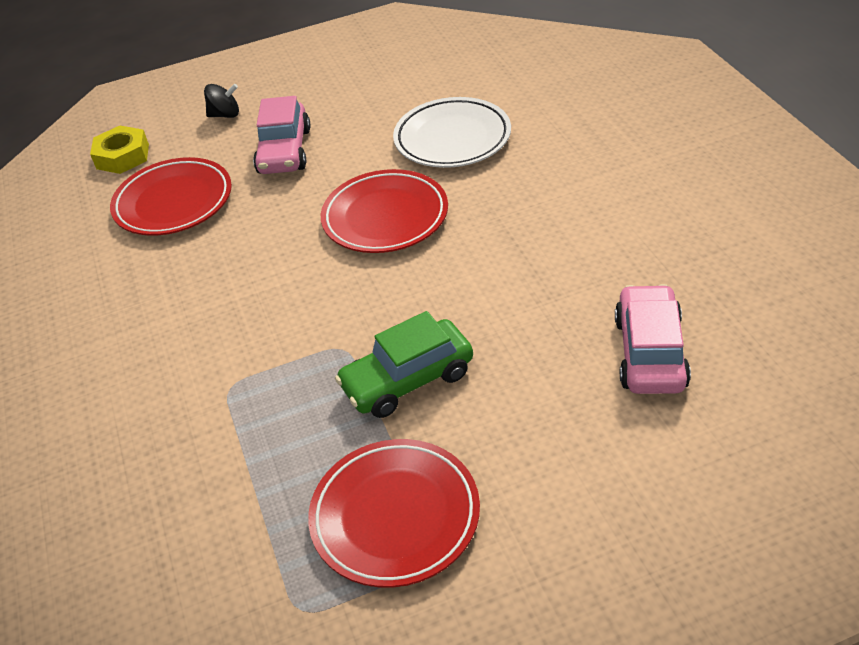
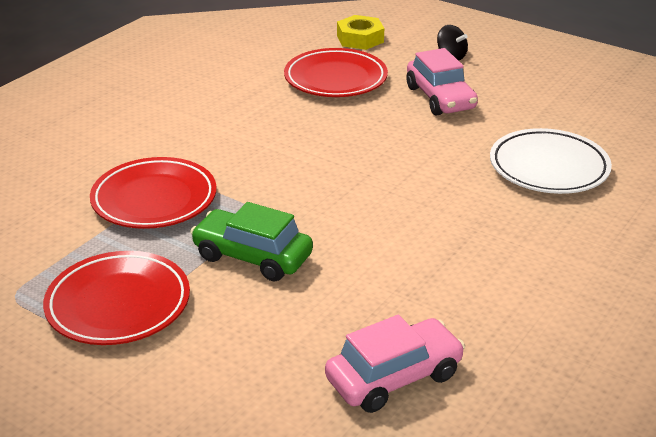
camera: 50 degrees right, 10 degrees down
pink car [253,96,311,174] -> pink car turned 75 degrees counterclockwise [406,48,478,116]
red plate [321,169,448,253] -> red plate moved to [90,157,217,229]

